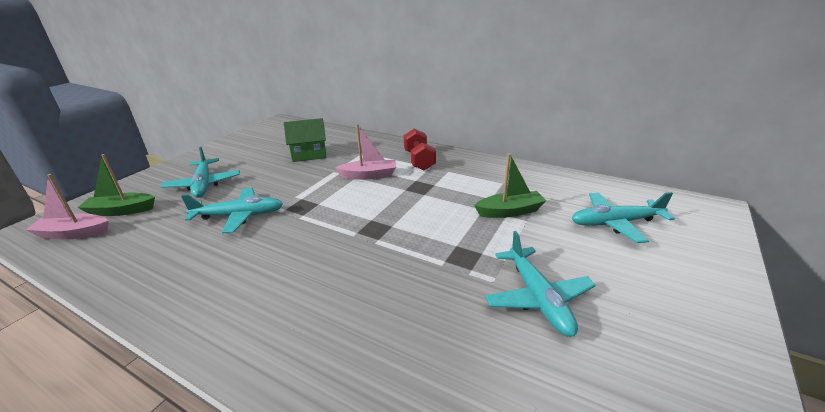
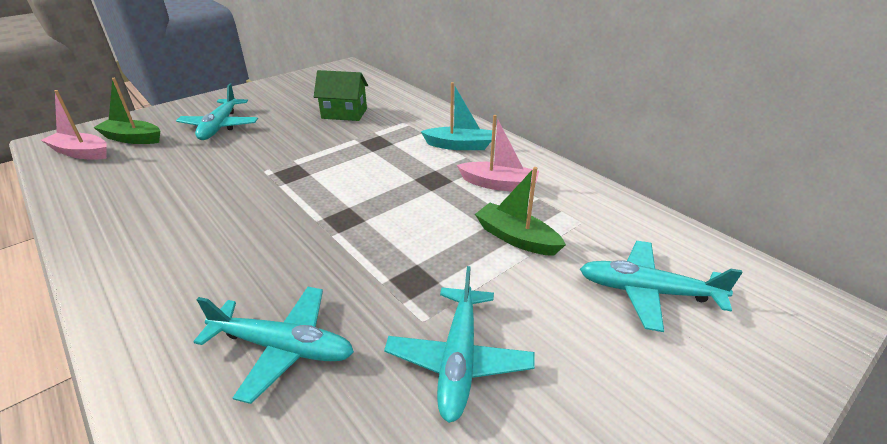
camera: 20 degrees right, 5 degrees up
turquoise plane [181,188,283,234] -> turquoise plane moved to [193,287,354,404]
pink boat [335,124,396,180] -> pink boat moved to [457,115,539,192]
red dumbbell [404,129,436,171] -> turquoise boat [421,82,492,150]
green boat [474,153,546,218] -> green boat turned 150 degrees counterclockwise [475,167,566,256]

